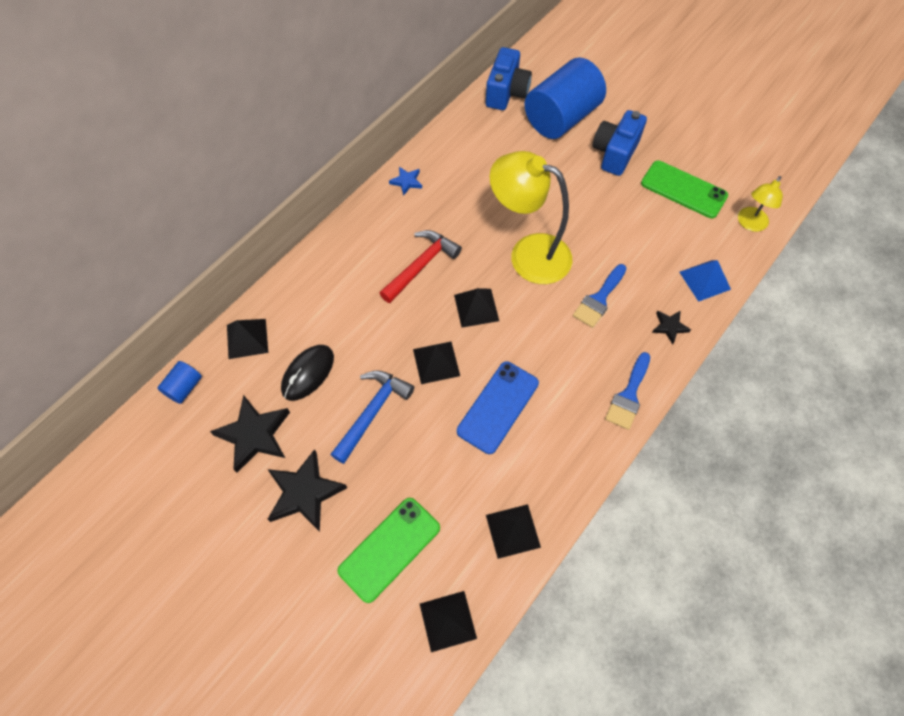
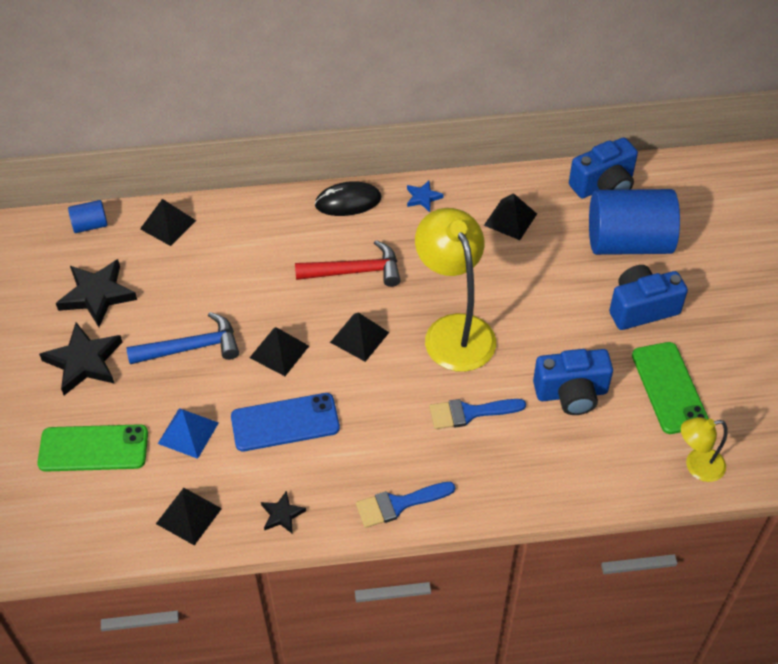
camera: 45 degrees right, 10 degrees down
black mouse [281,345,334,401] -> black mouse moved to [314,181,381,216]
black pyramid [420,591,477,652] -> black pyramid moved to [484,193,537,240]
black star [652,310,691,344] -> black star moved to [261,491,306,534]
blue pyramid [679,260,731,302] -> blue pyramid moved to [158,408,219,459]
none -> blue camera [533,349,613,415]

